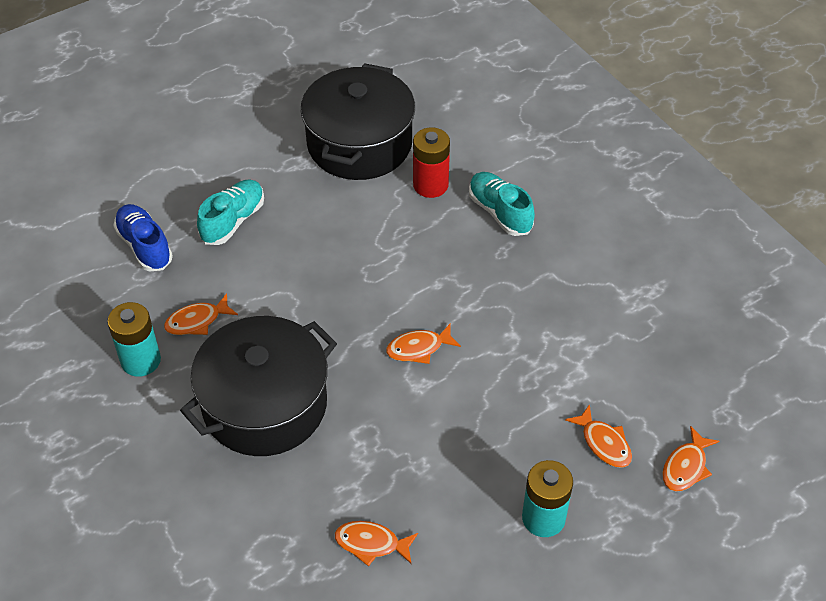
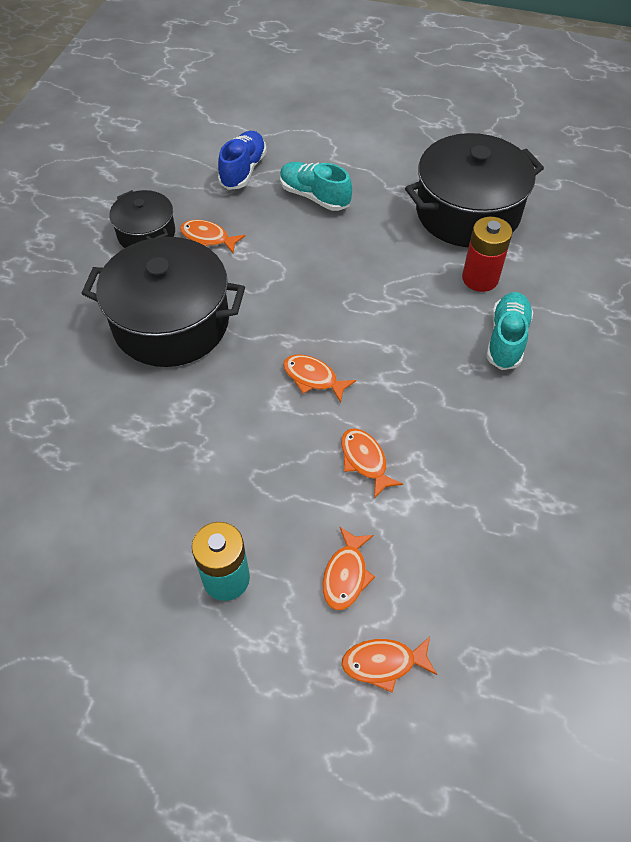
camera: 50 degrees right, 5 degrees up
turquoise battery [107,302,161,377] -> black pot [109,190,175,248]
turquoise shoe [197,179,264,245] -> turquoise shoe turned 135 degrees counterclockwise [280,162,352,211]
orange fish [335,521,418,566] -> orange fish moved to [341,428,403,499]

